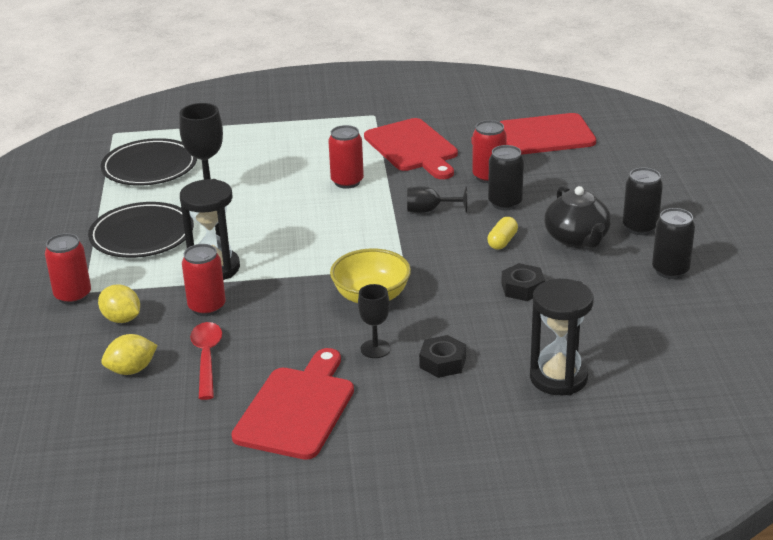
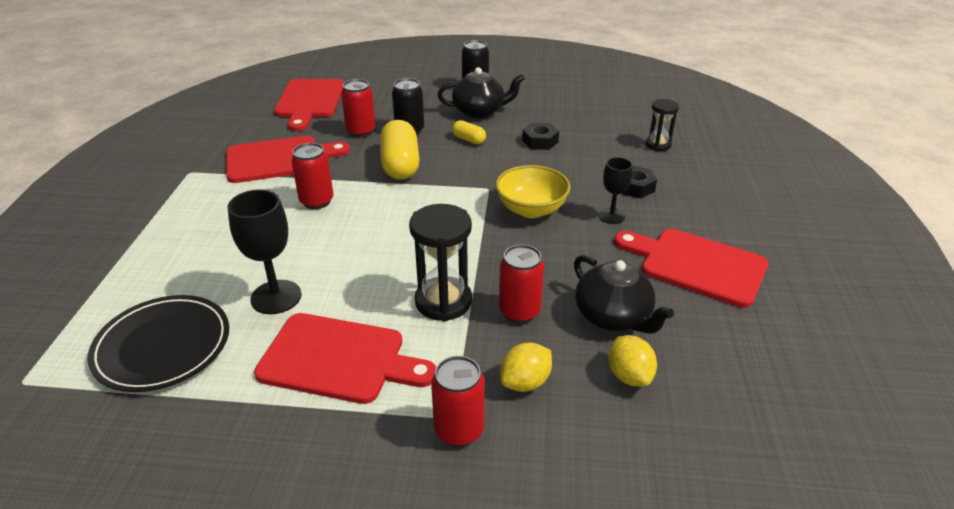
camera: 80 degrees left, 5 degrees up
black plate [88,202,194,258] -> red cutting board [254,313,436,404]
red spoon [190,322,222,400] -> black teapot [574,255,674,334]
black goblet [407,186,467,213] -> yellow capsule [380,120,420,180]
black hourglass [530,279,594,395] -> black hourglass [646,99,679,151], size x0.60
black can [652,208,695,279] -> none

